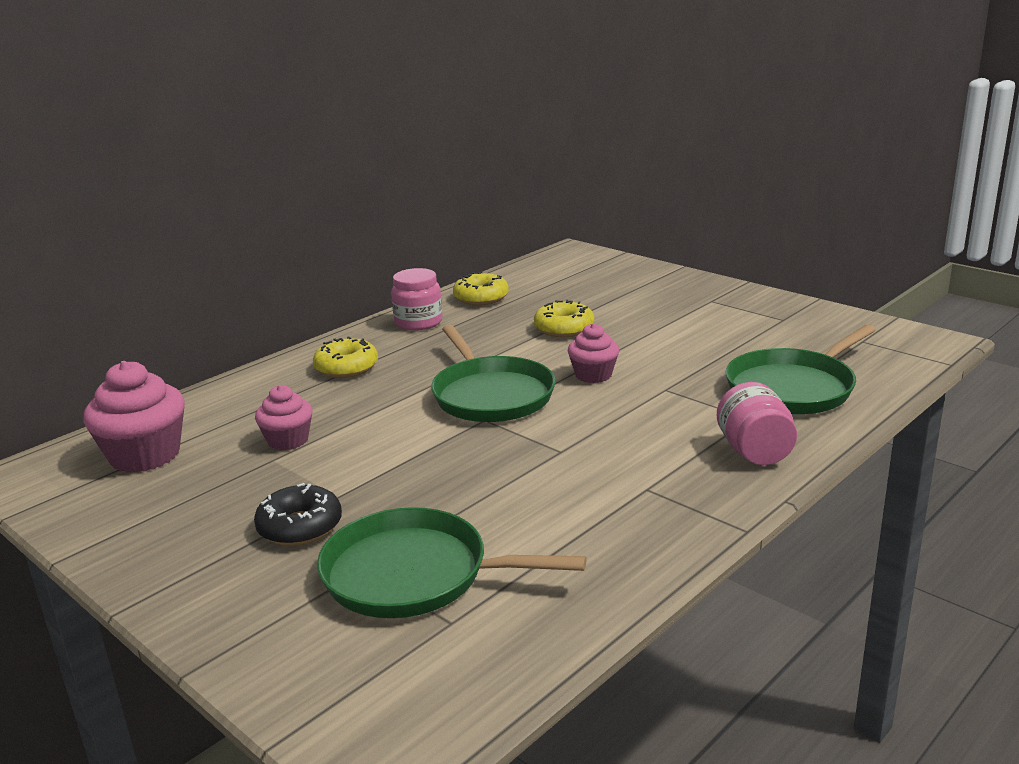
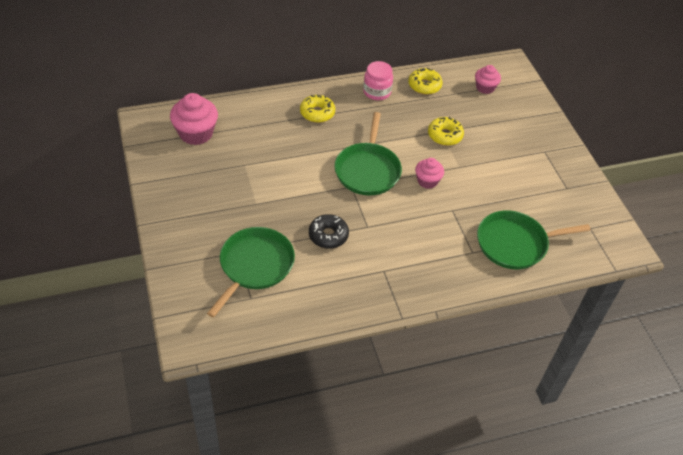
camera: 25 degrees right, 25 degrees up
black donut [254,483,342,546] -> black donut moved to [309,214,349,249]
pink cupcake [255,385,313,451] -> pink cupcake moved to [475,65,501,94]
green pan [317,507,586,618] -> green pan turned 75 degrees clockwise [207,227,295,317]
pink jar [717,382,797,465] -> none

